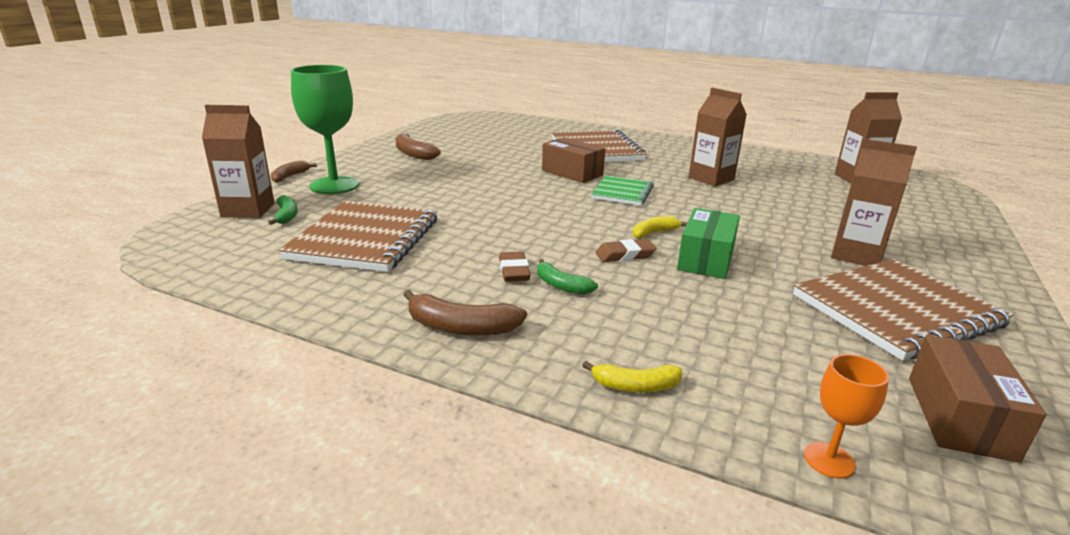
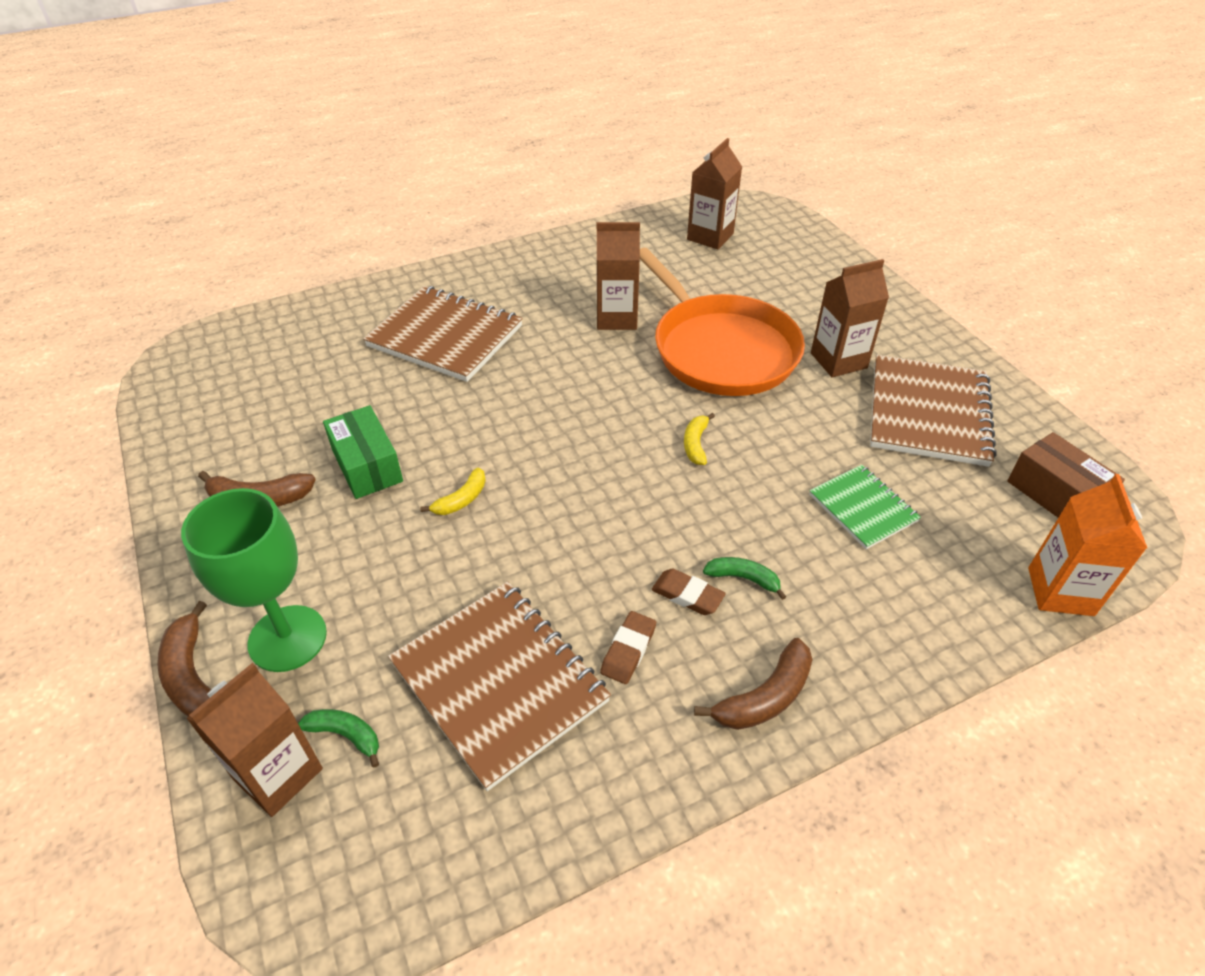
camera: 50 degrees left, 20 degrees up
brown banana [271,161,317,183] -> brown banana [157,601,211,717], size x1.52
green banana [537,259,598,295] -> green banana turned 150 degrees counterclockwise [703,557,787,600]
brown box [542,137,605,183] -> none
yellow banana [582,361,682,392] -> yellow banana moved to [420,467,486,515]
green notebook [591,176,654,206] -> green notebook moved to [809,465,921,549]
brown eraser [595,239,657,262] -> brown eraser moved to [600,611,656,684]
green box [677,208,740,279] -> green box moved to [323,405,403,499]
orange goblet [804,354,889,479] -> orange carton [1028,474,1147,616]
none -> orange pan [640,248,805,396]

